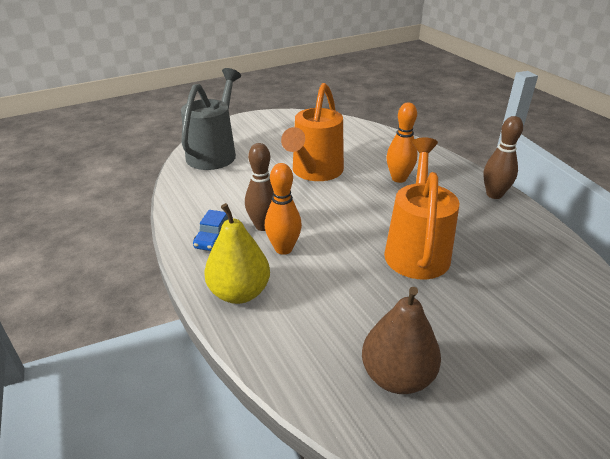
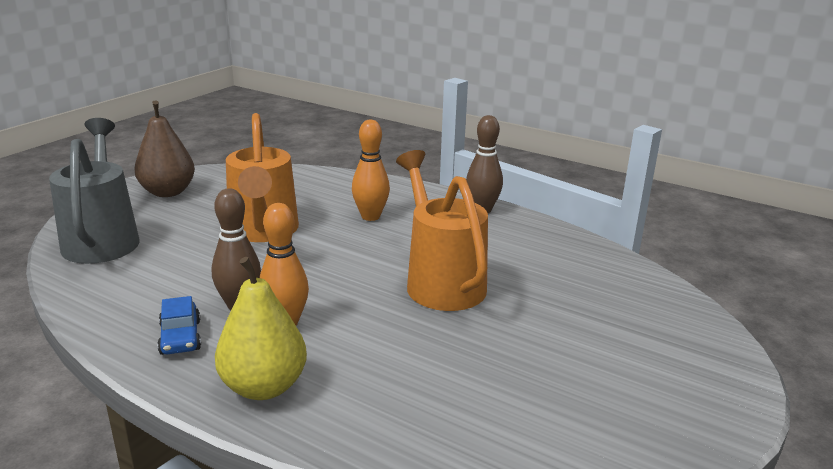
camera: 30 degrees left, 10 degrees down
brown pear [362,287,441,394] -> brown pear moved to [134,100,195,197]

